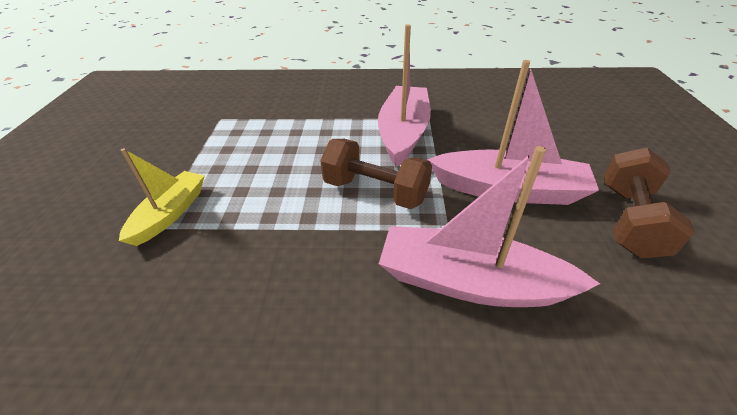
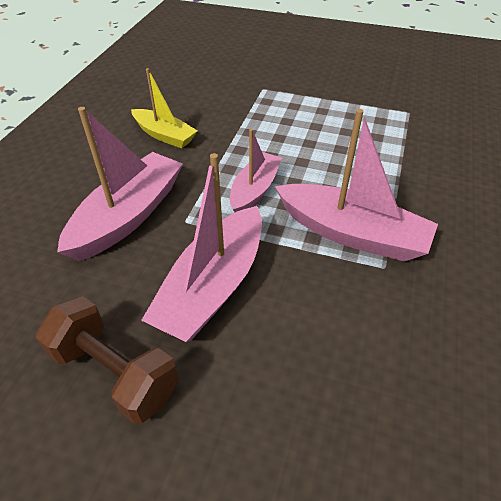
camera: 105 degrees right, 5 degrees up
yellow boat [119,148,204,246] -> yellow boat moved to [131,68,197,148]
brown dumbbell [320,139,432,209] -> pink boat [230,129,282,212]

